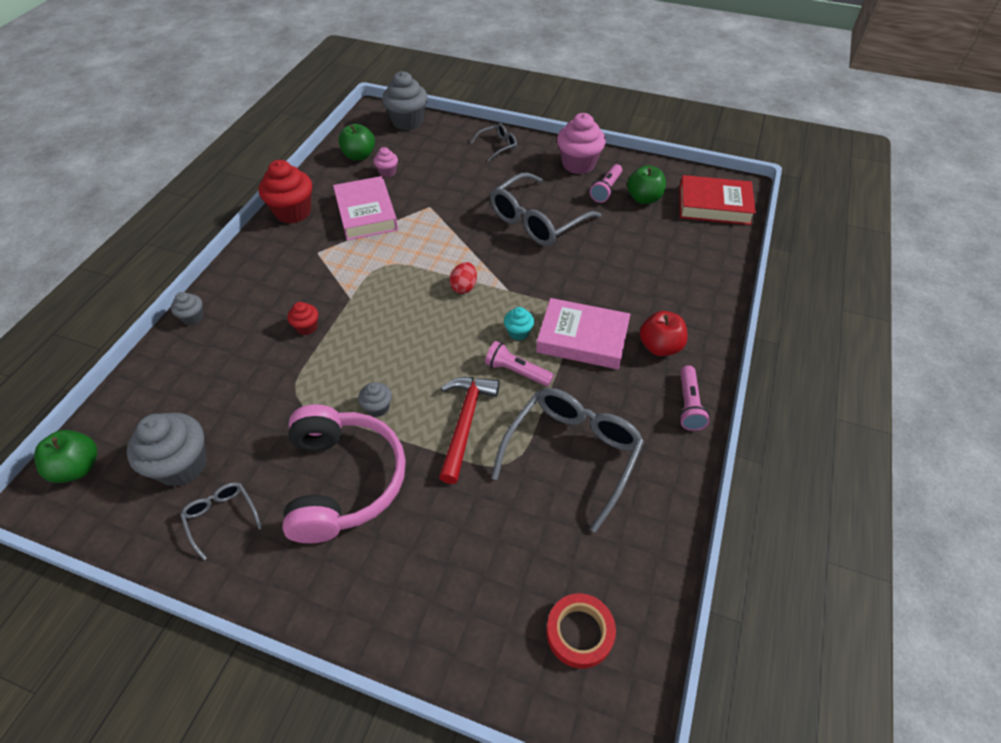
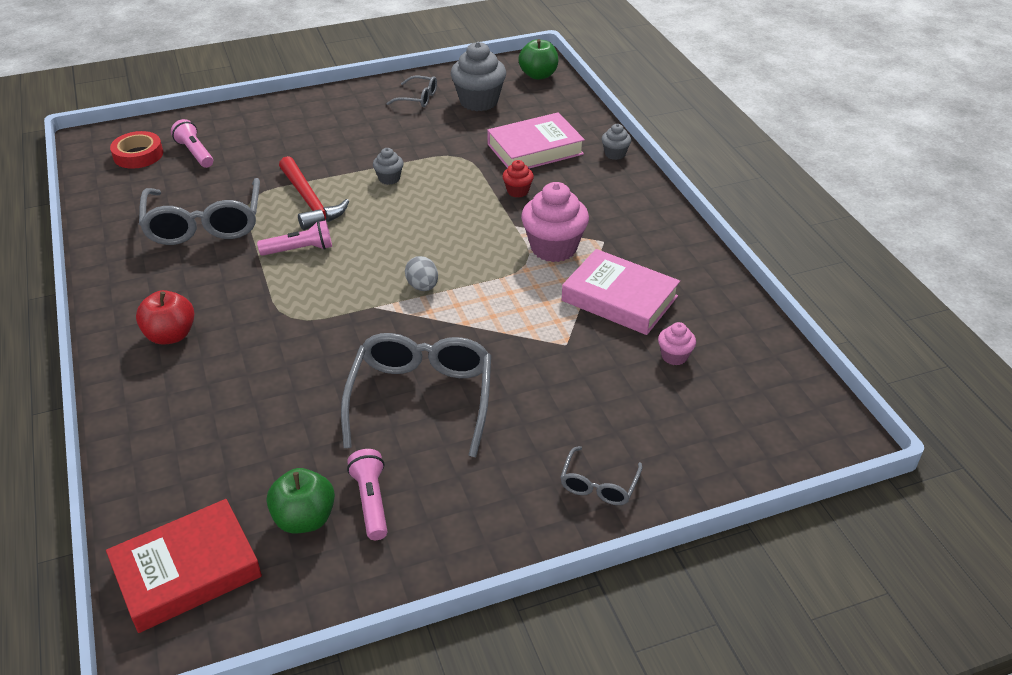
camera: 140 degrees right, 10 degrees down
red cupcake [259,160,312,224] -> none
pink headphones [282,404,406,543] -> none
green apple [339,124,375,161] -> none
grey cupcake [382,71,428,130] -> none
red egg [450,262,477,294] -> grey egg [405,256,438,291]
turquoise cupcake [504,307,534,340] -> none
pink book [536,298,630,369] -> pink book moved to [487,112,585,169]
pink cupcake [557,113,606,174] -> pink cupcake moved to [521,182,589,262]
pink flashlight [679,365,710,431] -> pink flashlight moved to [171,119,213,168]

